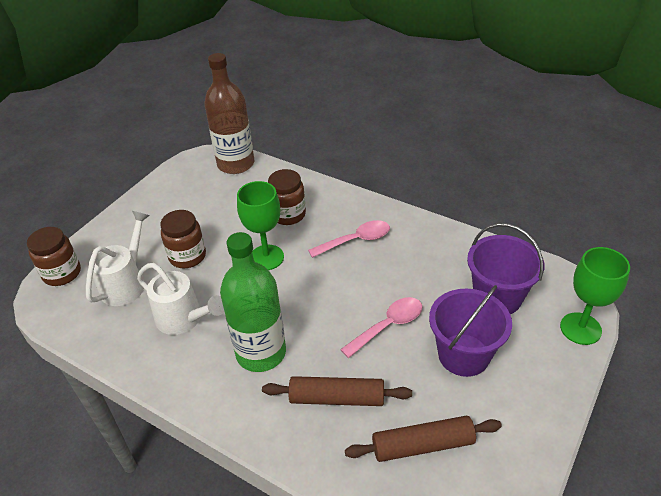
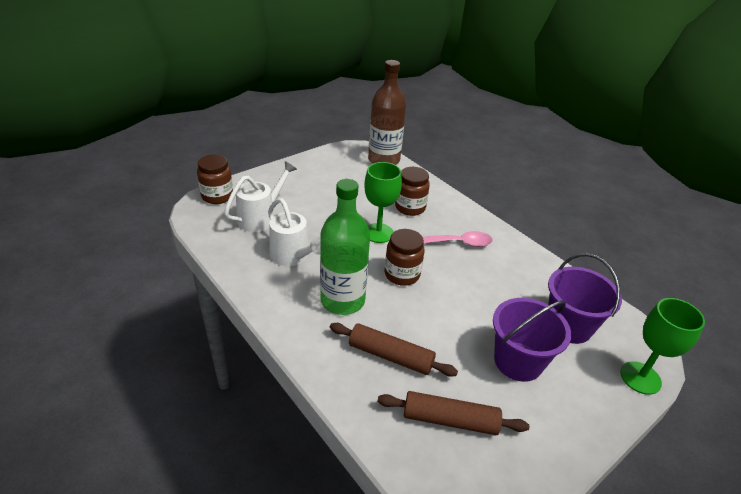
camera: 15 degrees right, 5 degrees down
brown jar [160,210,206,269] -> brown jar moved to [385,229,425,286]
pink spoon [340,297,422,358] -> none

